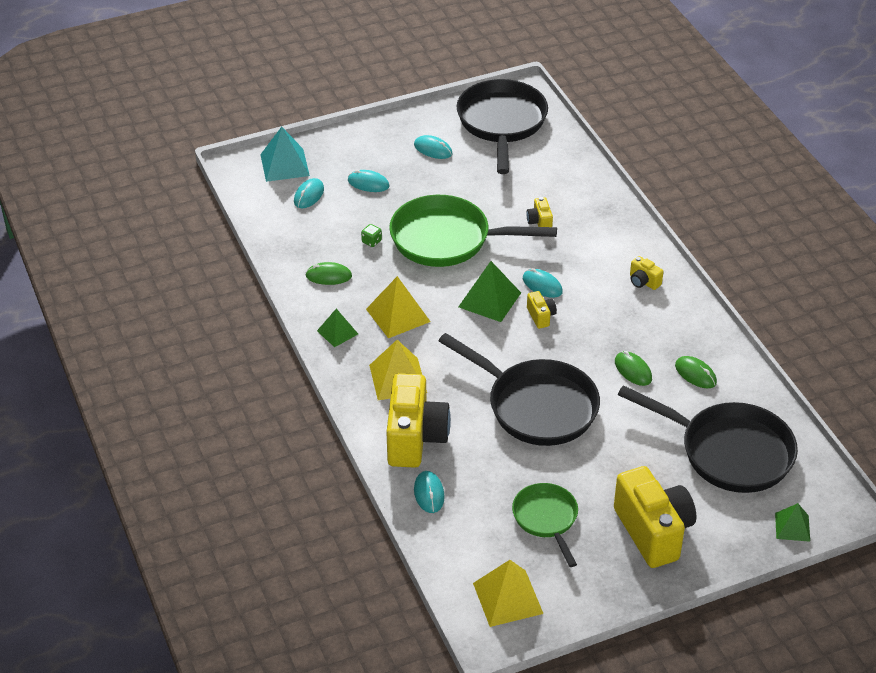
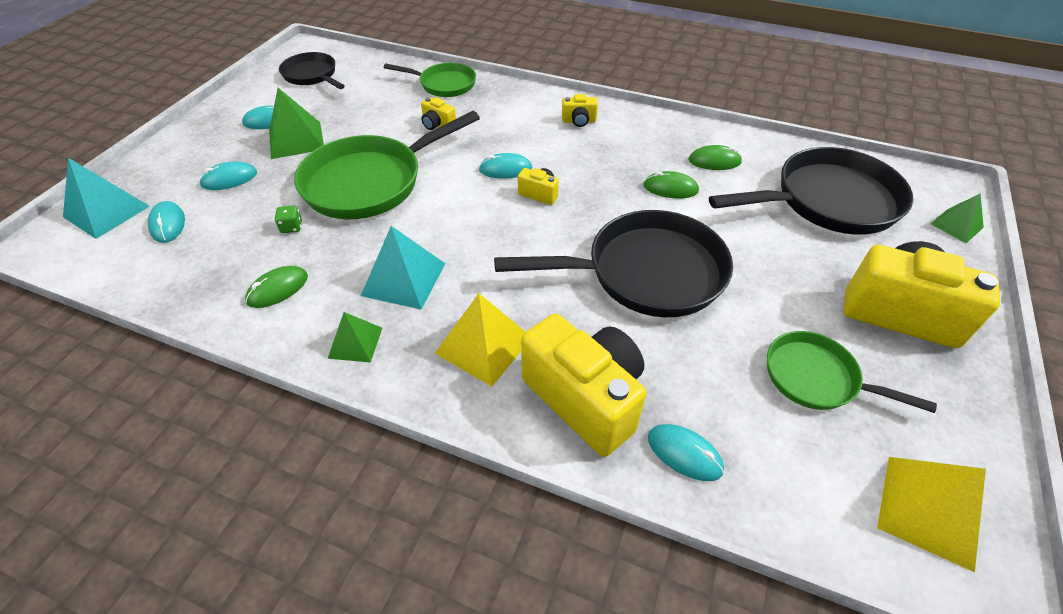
camera: 45 degrees left, 5 degrees up
yellow pyramid [366,276,431,338] -> turquoise pyramid [361,226,446,310]
black pan [457,79,548,174] -> black pan [279,52,345,89], size x0.57
green pyramid [458,261,521,322] -> green pyramid moved to [269,88,324,159]
none -> green pan [384,63,476,97]

